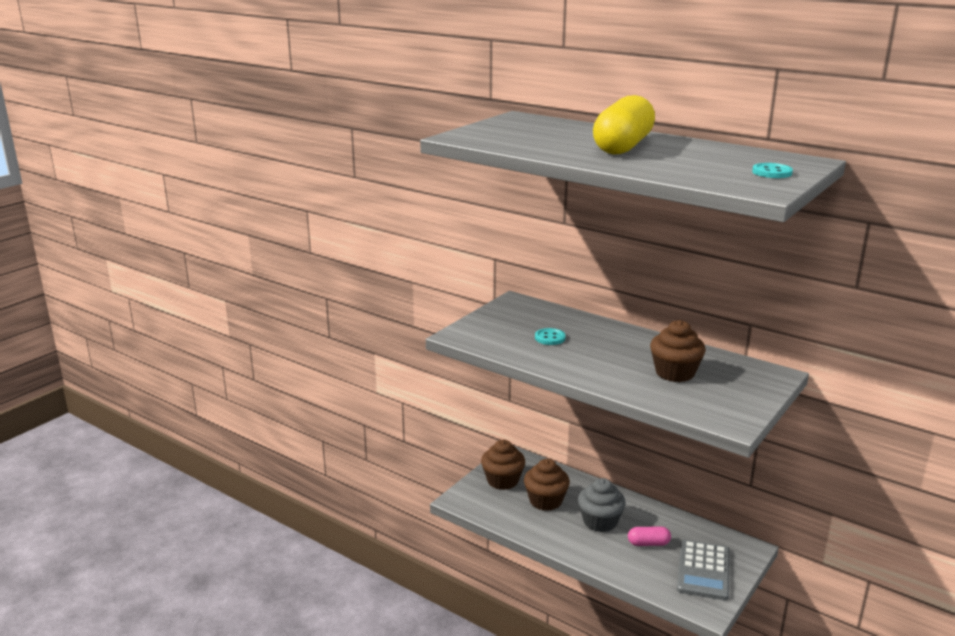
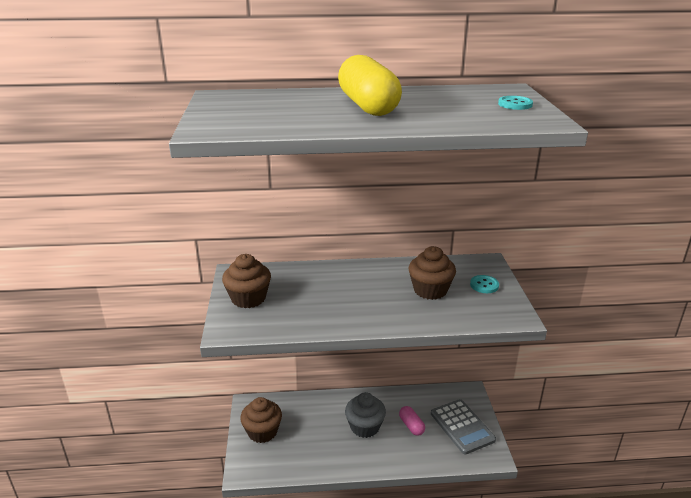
camera: 40 degrees left, 5 degrees up
brown cupcake [524,459,570,511] -> brown cupcake moved to [222,254,271,308]
turquoise button [535,328,566,345] -> turquoise button moved to [470,275,499,293]
pink capsule [628,527,671,546] -> pink capsule turned 75 degrees counterclockwise [399,406,425,436]

